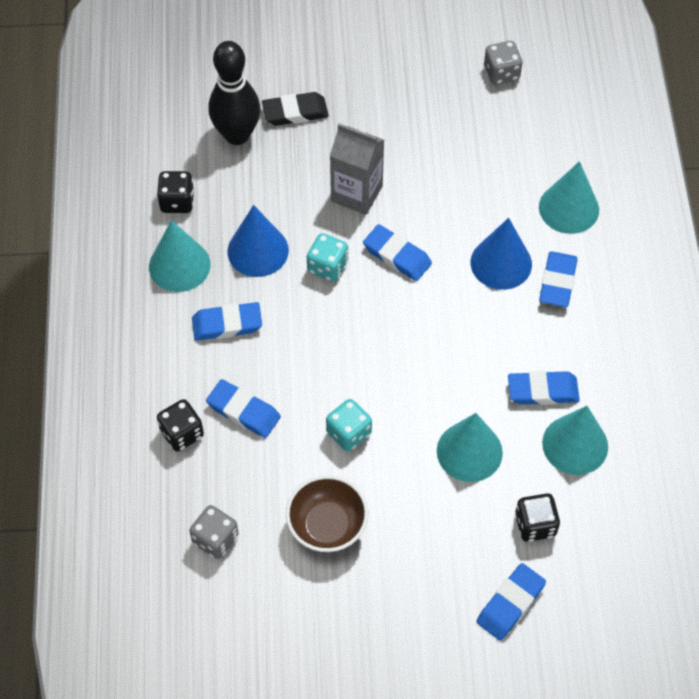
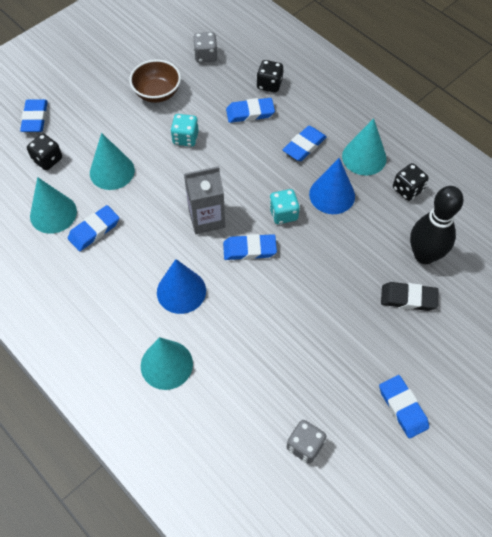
camera: 140 degrees right, 0 degrees up
black eraser [262,92,329,126] -> black eraser turned 60 degrees clockwise [381,282,438,311]
grey carton [330,124,384,215] -> grey carton moved to [184,166,225,234]
blue eraser [539,251,577,307] -> blue eraser moved to [379,375,429,439]

